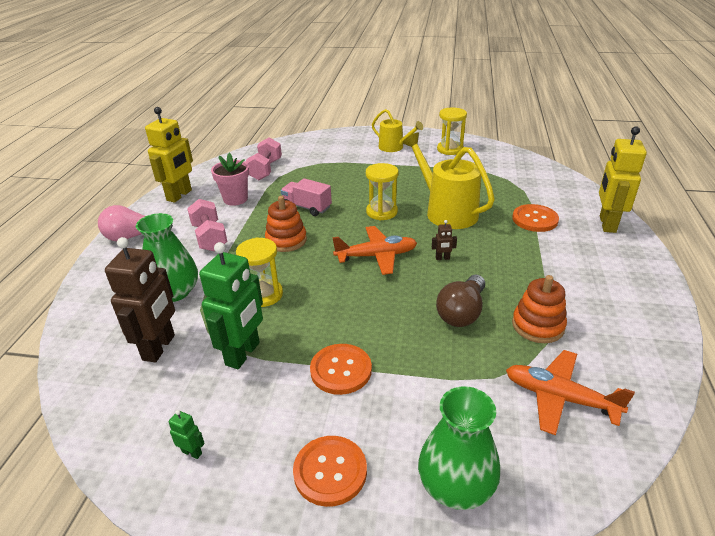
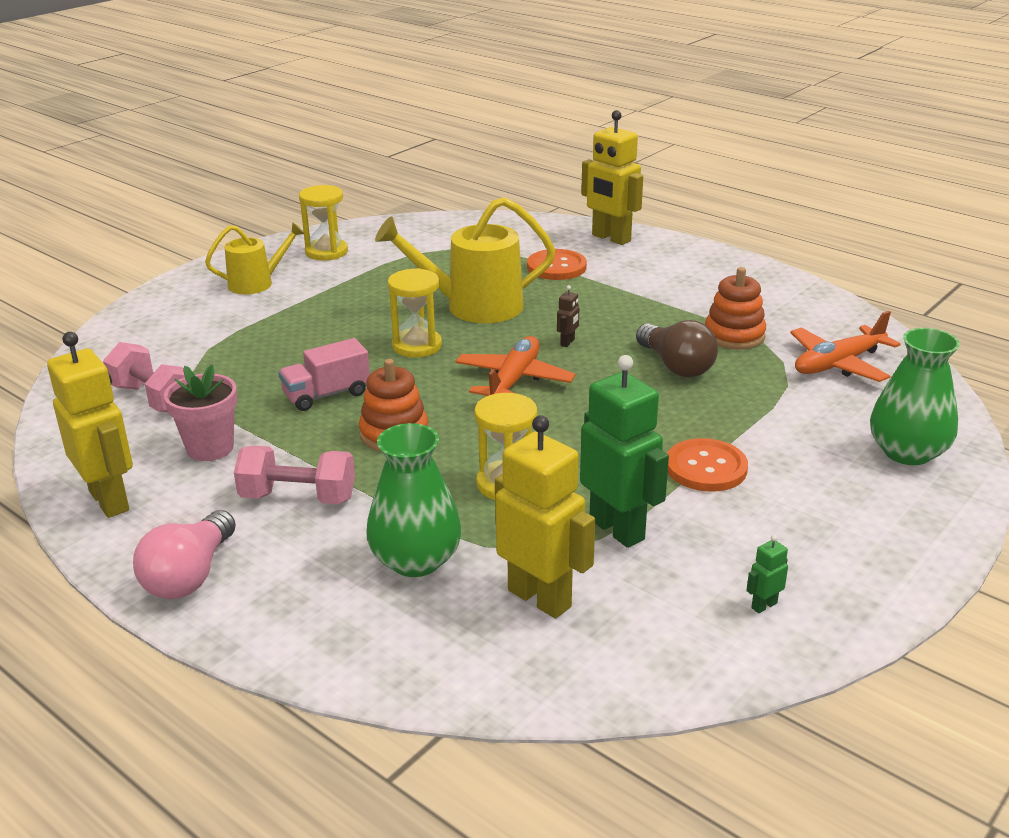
camera: 60 degrees left, 5 degrees down
brown robot [105,237,175,362] -> yellow robot [495,415,595,618]
orange button [293,436,367,507] -> none

